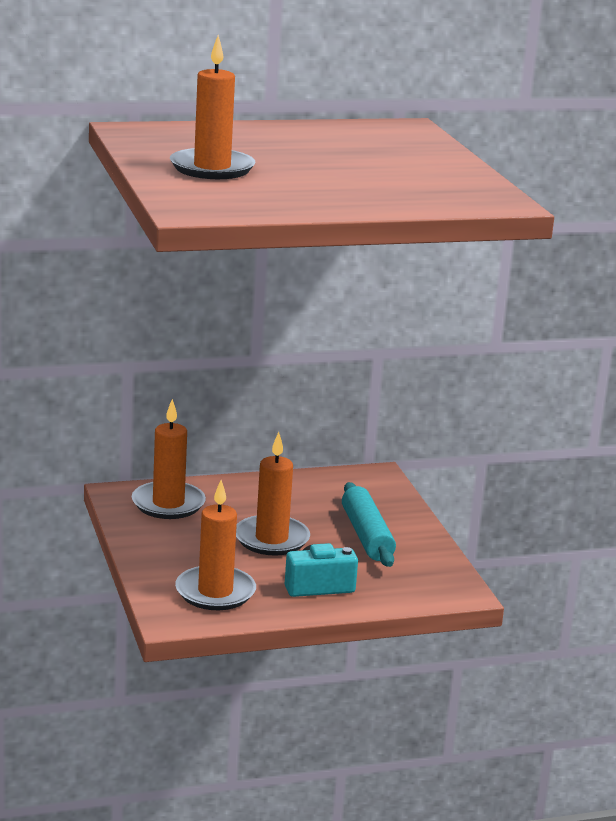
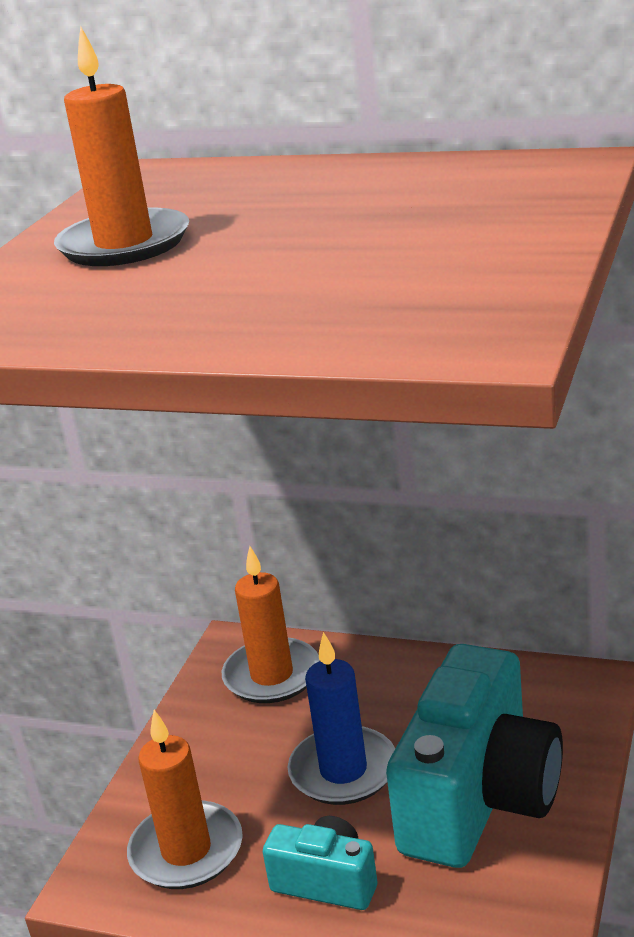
camera: 40 degrees right, 5 degrees up
orange candle [236,432,310,556] -> blue candle [288,632,395,805]
turquoise rolling pin [342,482,396,567] -> turquoise camera [386,644,563,868]

